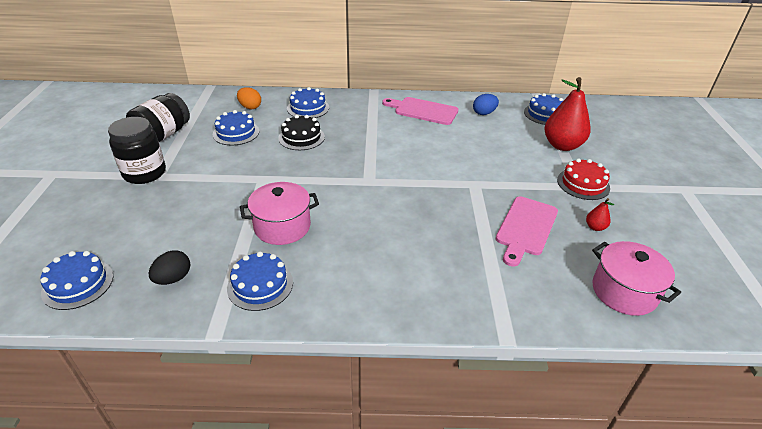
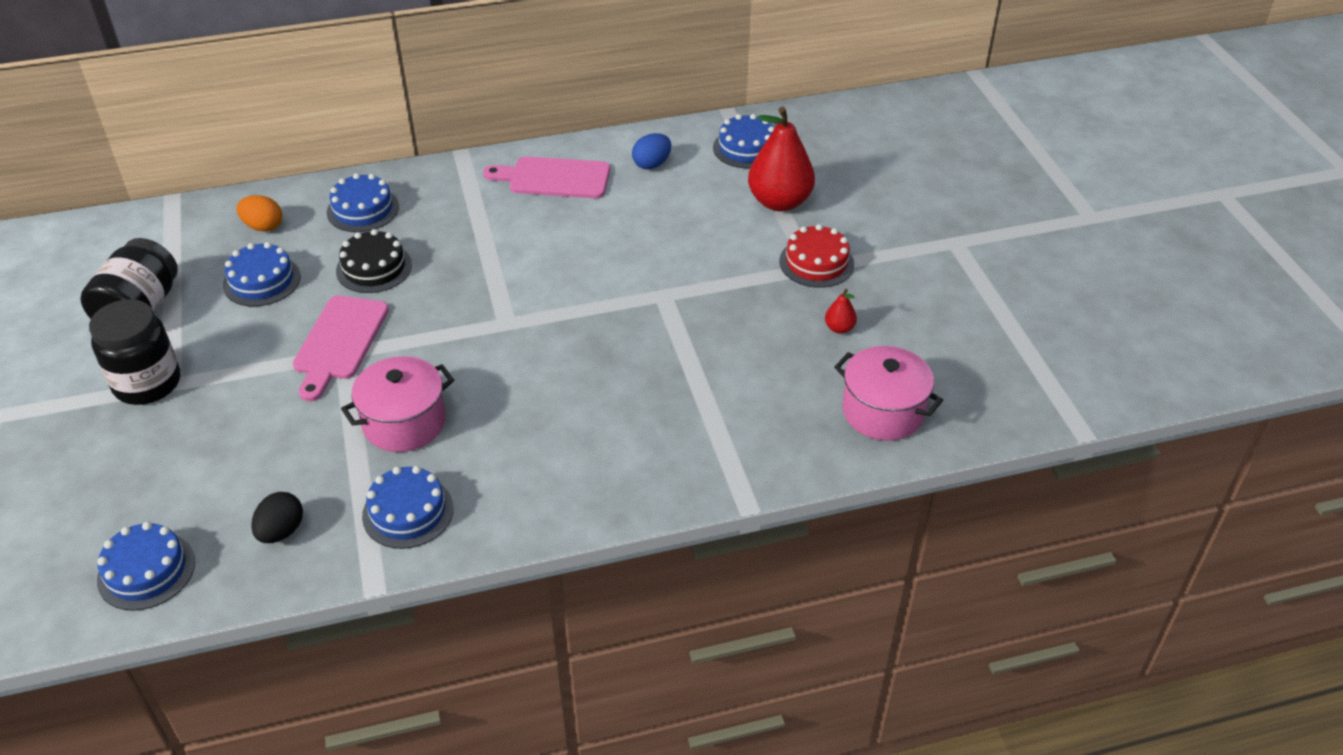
camera: 15 degrees left, 5 degrees up
pink cutting board [496,196,558,267] -> pink cutting board moved to [293,295,389,401]

